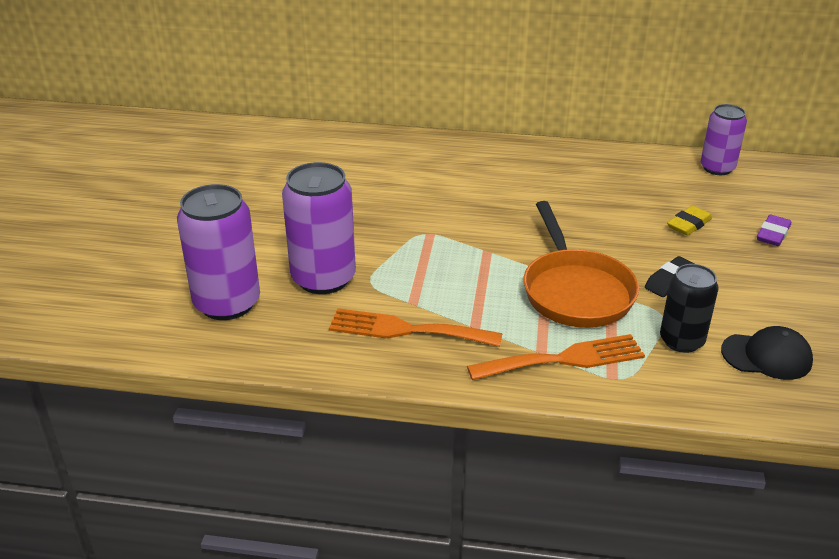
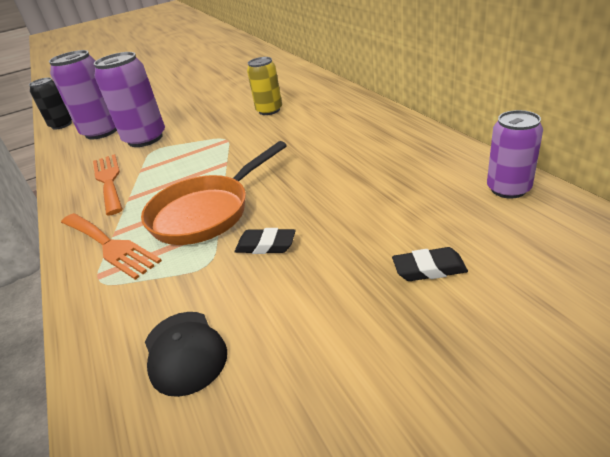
camera: 60 degrees right, 0 degrees up
black can [660,264,719,353] -> black can moved to [29,77,72,130]
yellow eraser [667,206,712,236] -> none
purple eraser [757,214,791,246] -> black eraser [392,247,468,281]
none -> yellow can [247,57,282,115]

